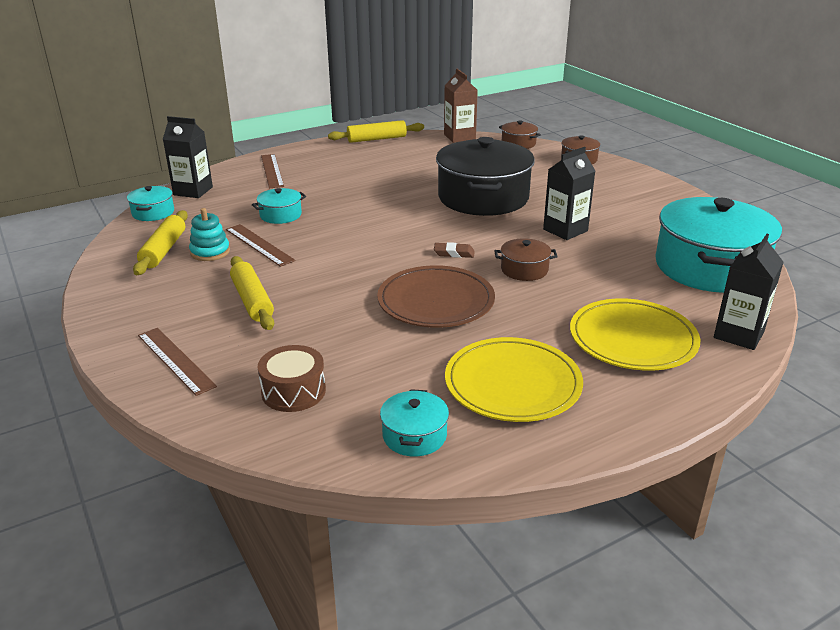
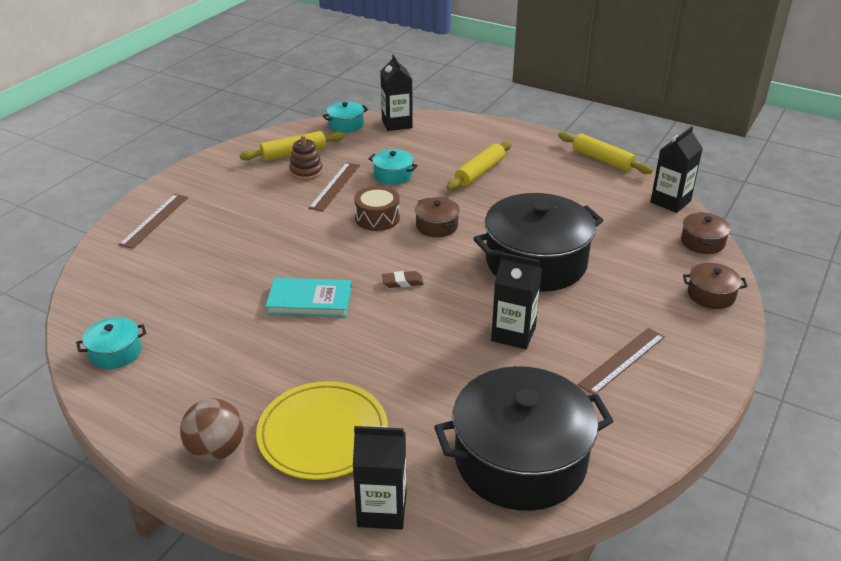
camera: 60 degrees right, 5 degrees up
turquoise stacking toy [189,208,230,261] -> brown stacking toy [289,135,323,180]
yellow rolling pin [230,256,274,330] -> yellow rolling pin moved to [446,140,512,190]
brown drum [258,345,326,412] -> brown drum moved to [354,186,400,231]
brown ruler [261,154,284,188] -> brown ruler moved to [578,328,665,395]
brown plate [377,265,495,328] -> turquoise book [265,278,352,317]
brown eraser [434,242,475,258] -> brown eraser turned 75 degrees counterclockwise [382,271,424,288]
brown carton [444,69,478,143] -> black carton [650,126,703,213]
yellow plate [445,337,583,422] -> none
brown pot [494,238,558,281] -> brown pot moved to [415,197,460,237]
turquoise pot [655,197,782,293] -> black pot [434,366,614,511]
none -> brown ball [180,398,244,461]

